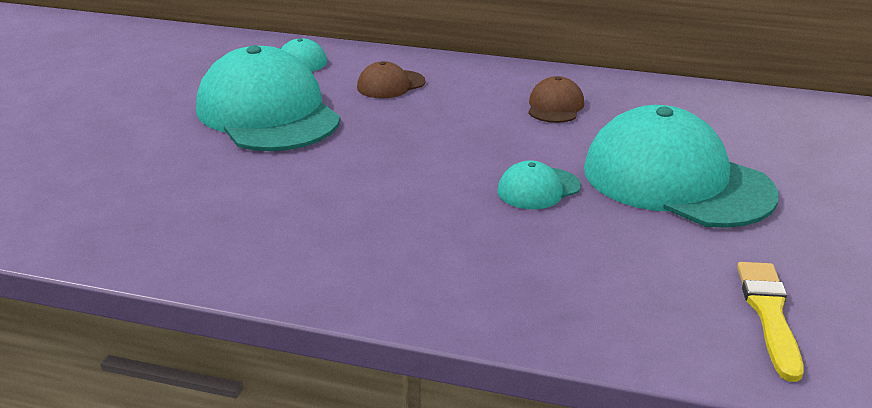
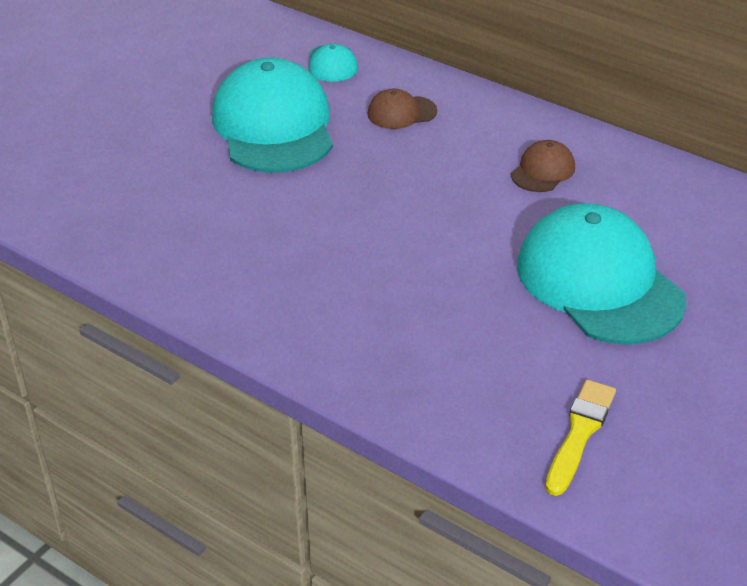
camera: 20 degrees right, 10 degrees up
turquoise cap [497,160,581,209] -> none

